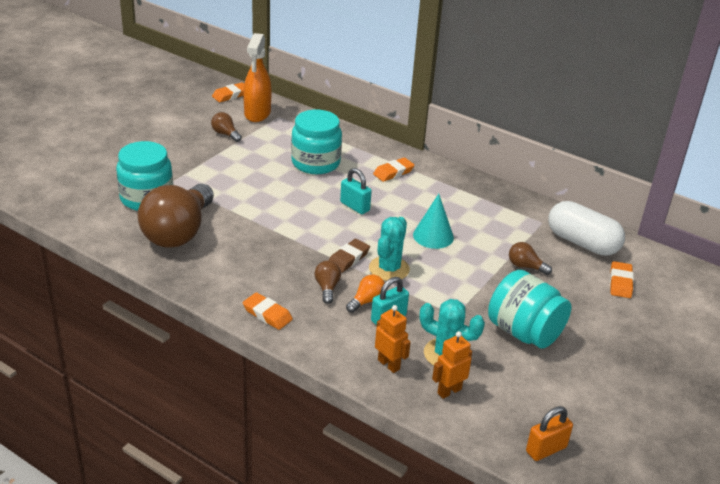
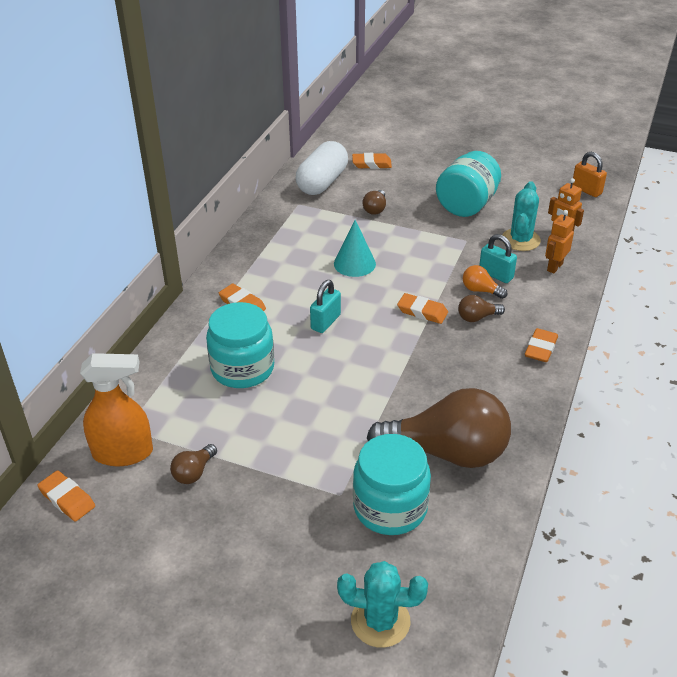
camera: 100 degrees left, 5 degrees up
brown eraser [329,239,370,273] -> orange eraser [397,293,448,324]
turquoise cactus [369,217,410,281] -> turquoise cactus moved to [337,561,428,648]

